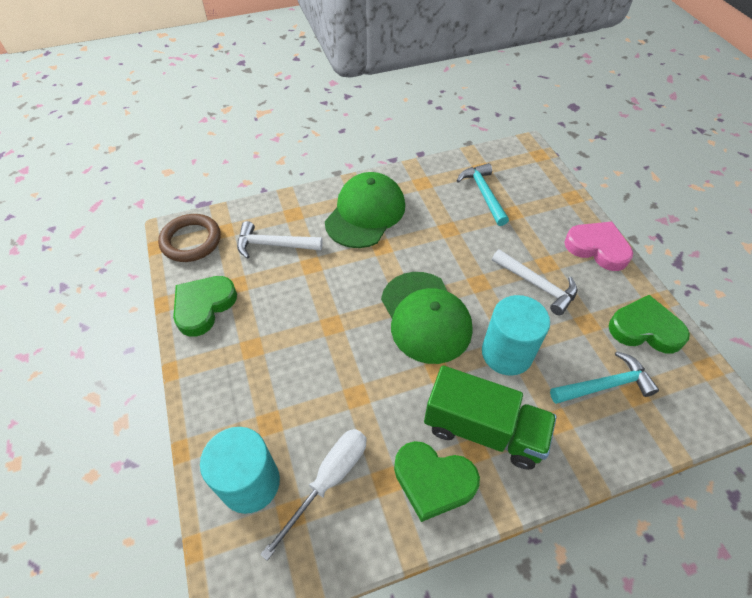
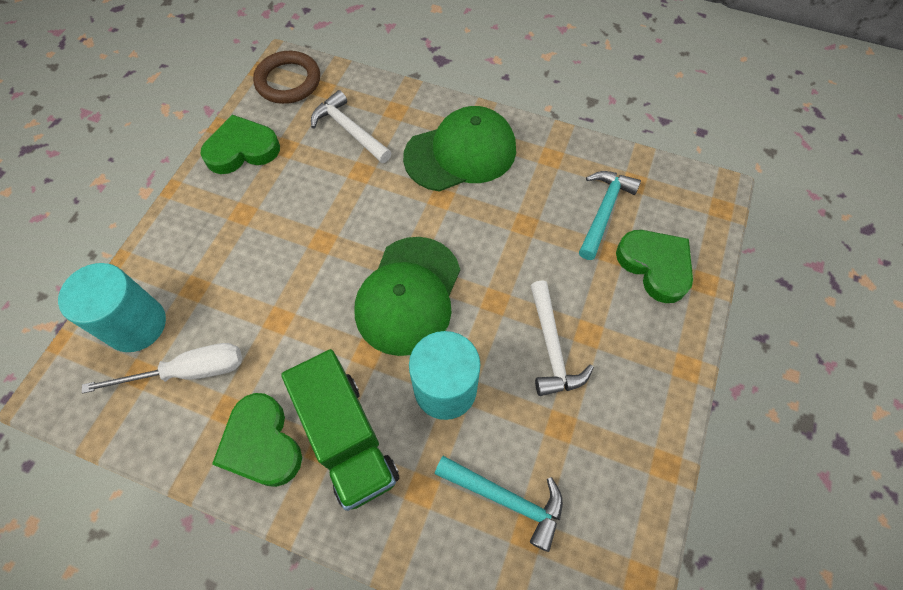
camera: 40 degrees right, 10 degrees up
pink heart [564,222,633,271] -> none
green heart [609,295,690,354] -> green heart moved to [616,230,693,303]

